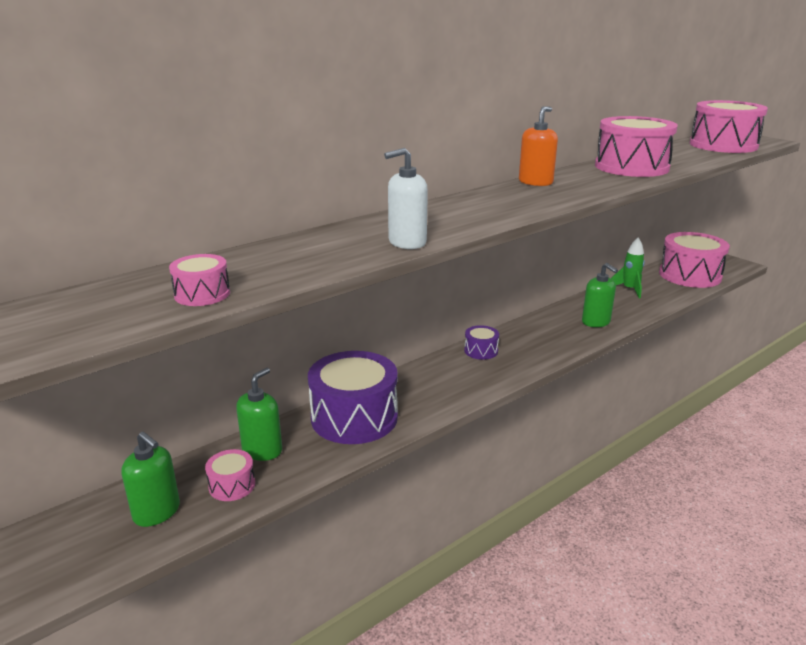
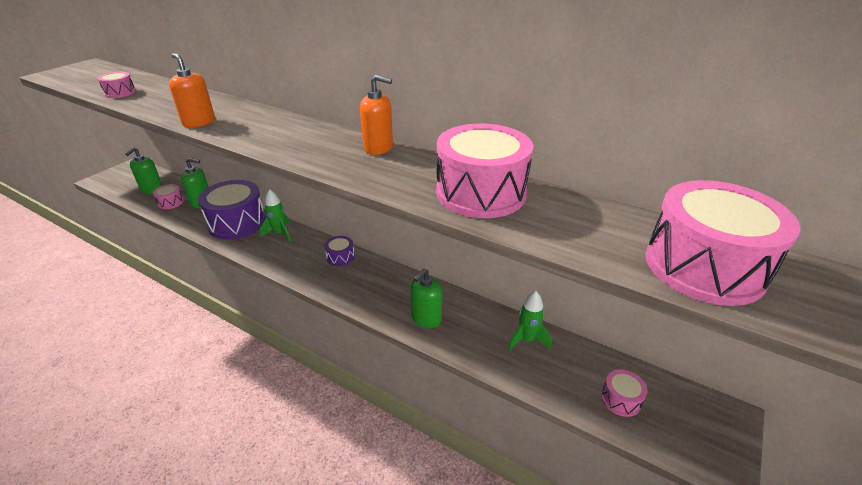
camera: 70 degrees right, 10 degrees up
white soap dispenser [384,148,428,249] -> orange soap dispenser [169,53,215,128]
pink drum [659,232,730,288] -> pink drum [601,369,647,417], size x0.46
none -> green rocket [260,189,291,242]

